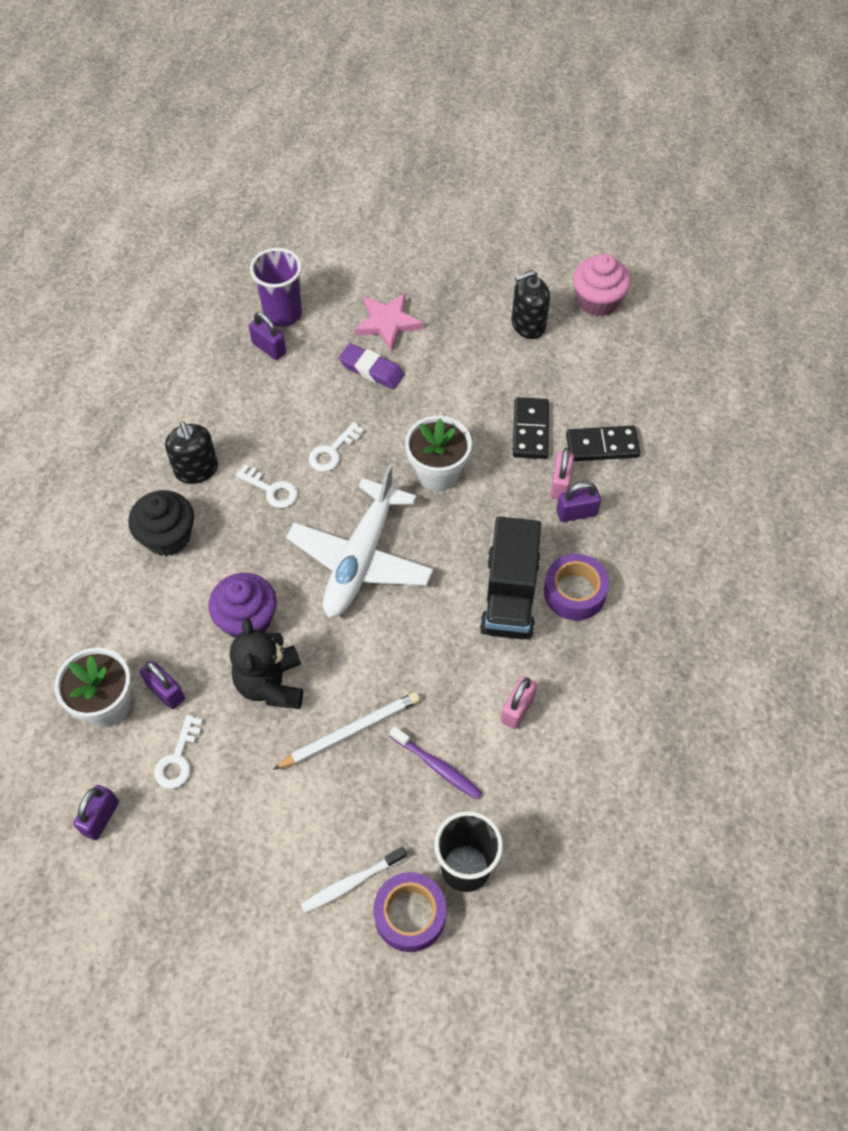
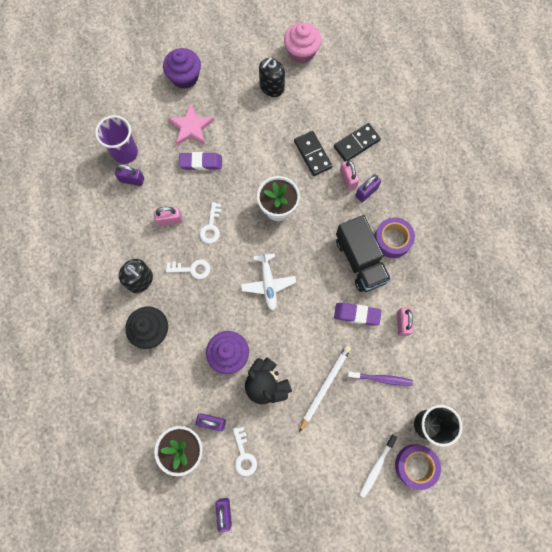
camera: 30 degrees left, 15 degrees up
white plane [286,465,433,618] -> white plane [241,250,296,311], size x0.58
none -> pink padlock [154,207,182,226]
none -> purple cupcake [163,48,201,89]
none -> purple eraser [334,303,381,326]

